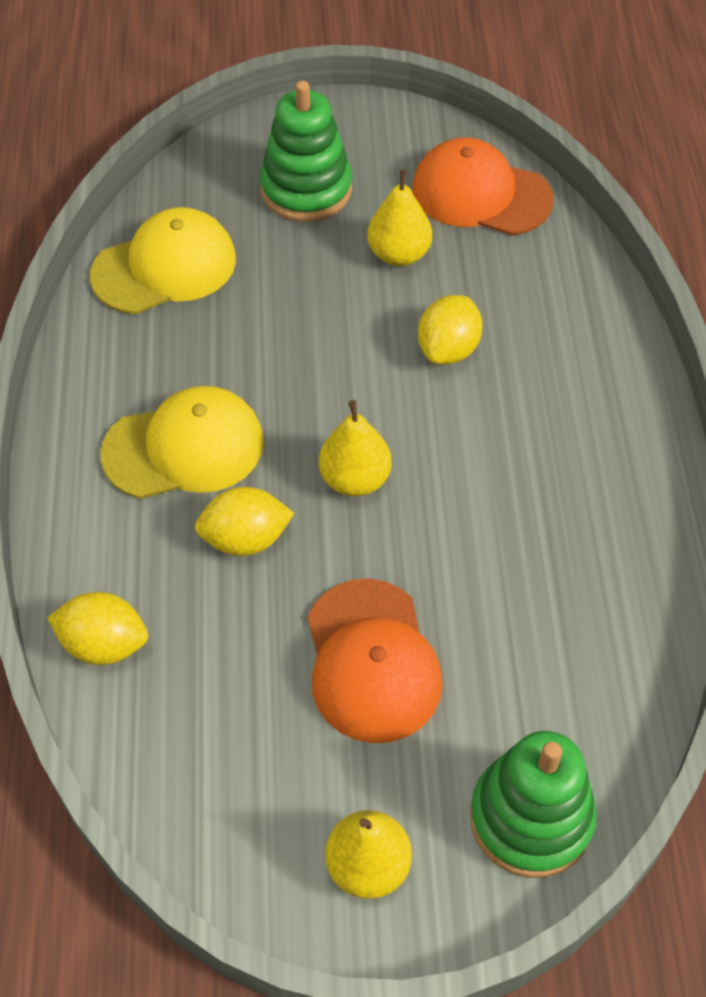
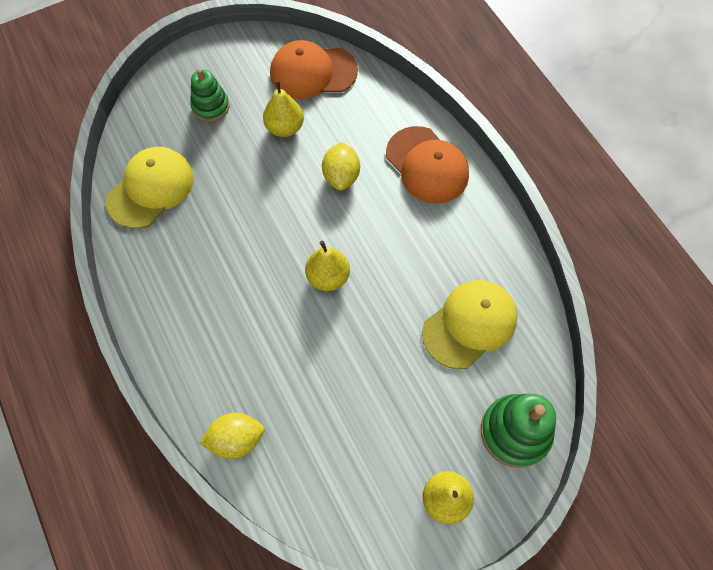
camera: 25 degrees left, 10 degrees up
yellow cap [100,386,264,499] -> yellow cap moved to [422,280,518,369]
yellow lemon [195,487,294,556] -> none
green stacking toy [260,81,352,222] -> green stacking toy [190,68,230,122], size x0.65
orange cap [307,579,443,743] -> orange cap moved to [386,126,469,203]

